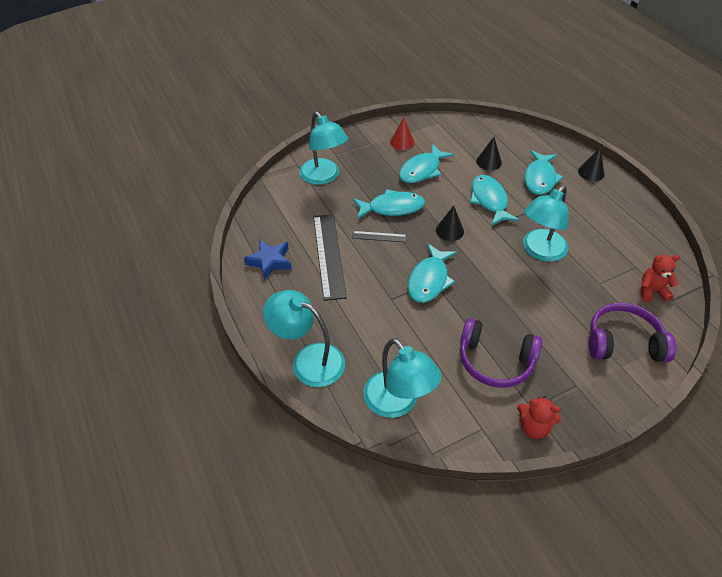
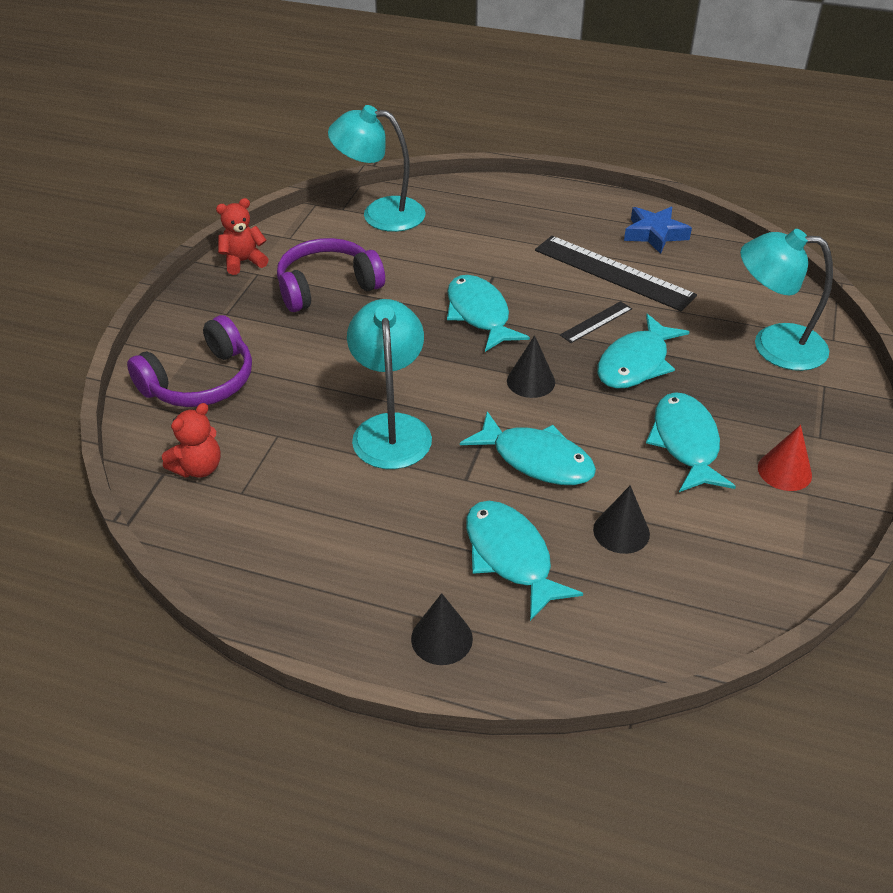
camera: 135 degrees right, 5 degrees down
turquoise lamp [263,290,345,387] -> none

